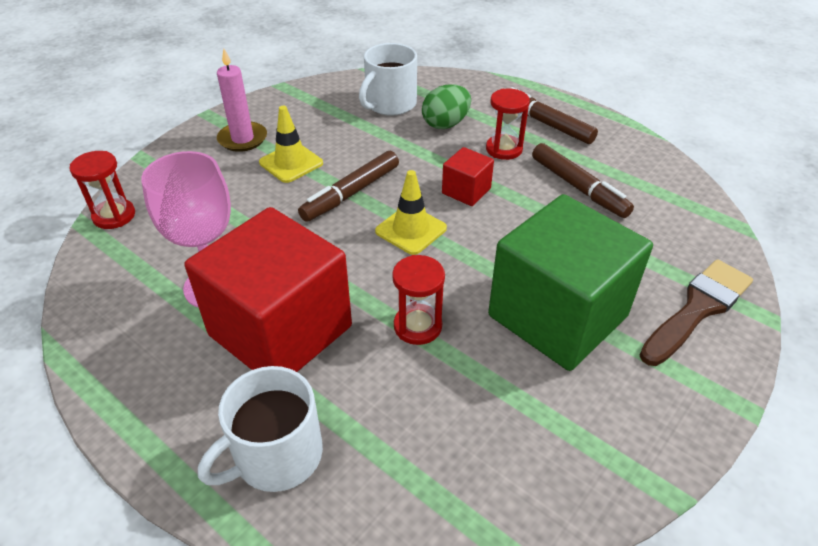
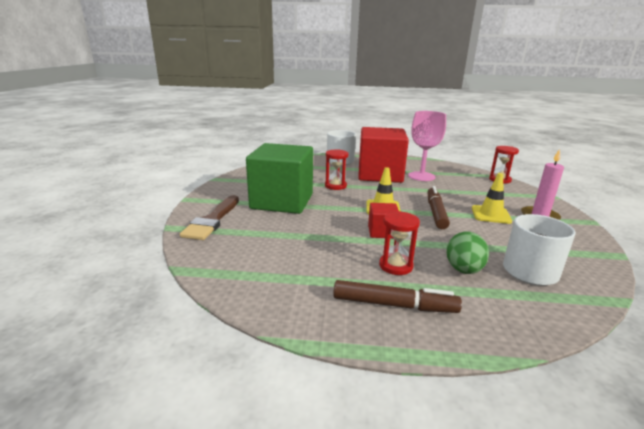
camera: 145 degrees right, 20 degrees down
brown marker [532,143,634,218] -> none

